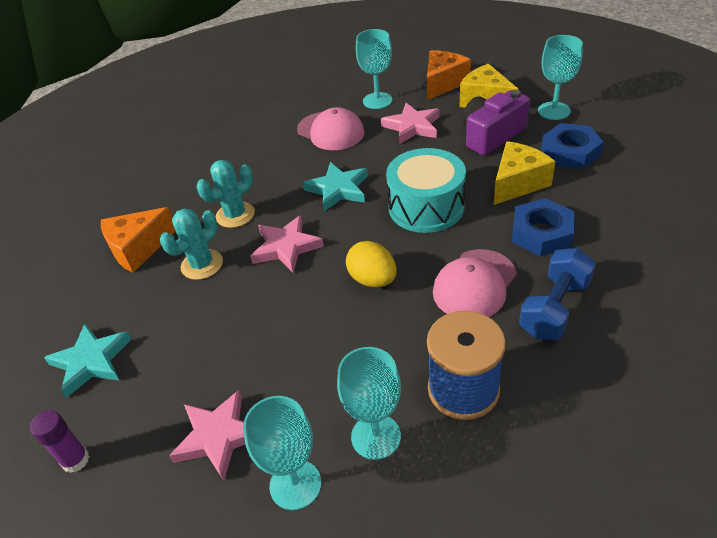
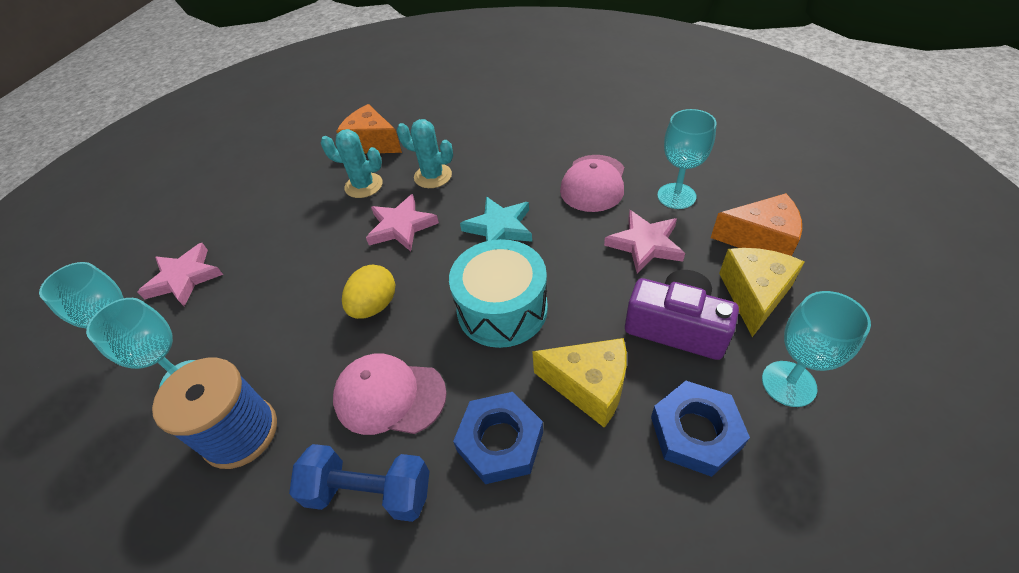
camera: 65 degrees right, 5 degrees up
purple glue stick [30,410,89,473] -> none
turquoise star [44,324,131,398] -> none

